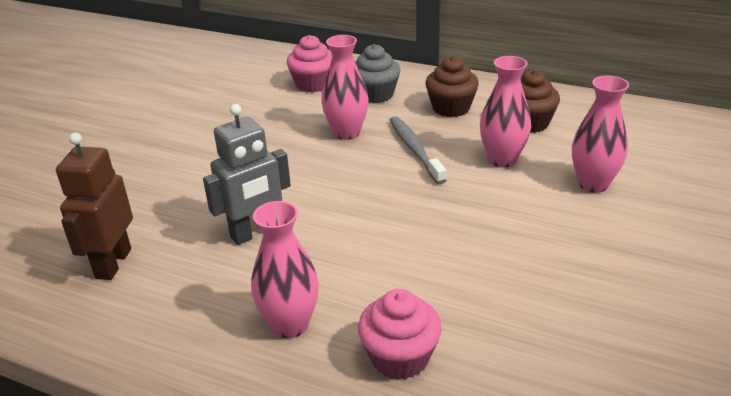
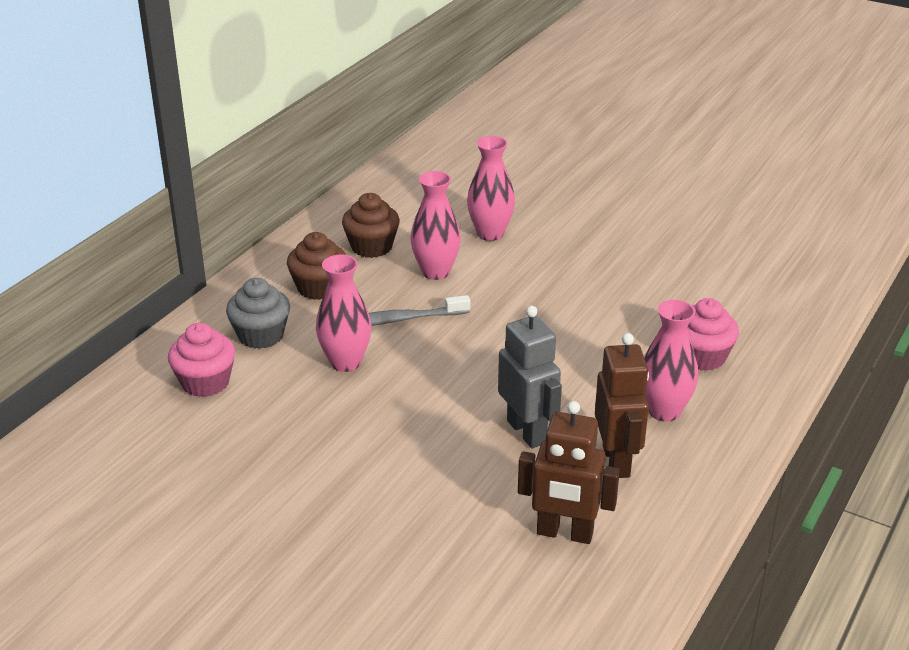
camera: 85 degrees left, 0 degrees up
none -> brown robot [595,333,649,478]

